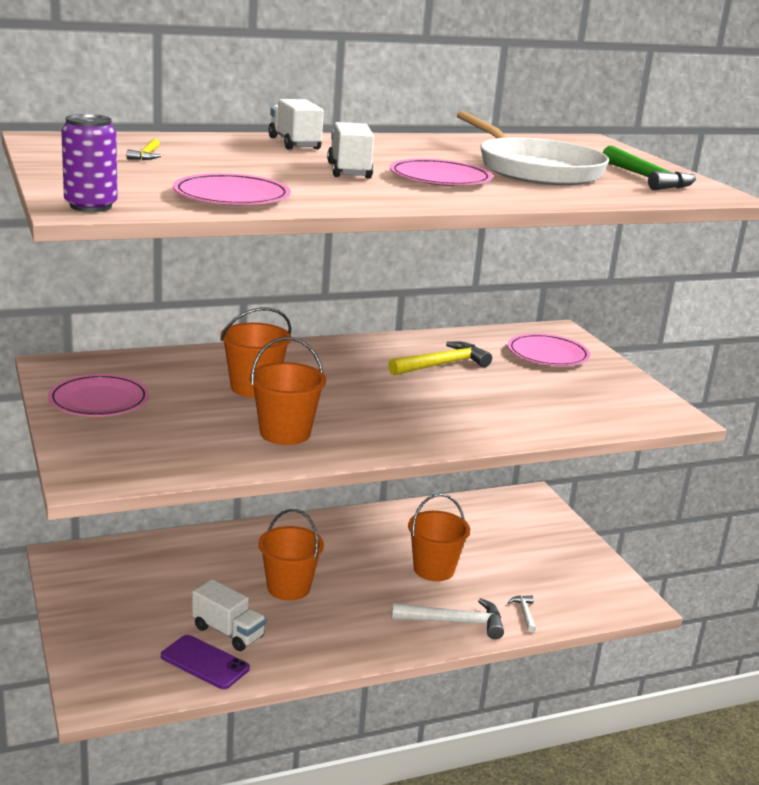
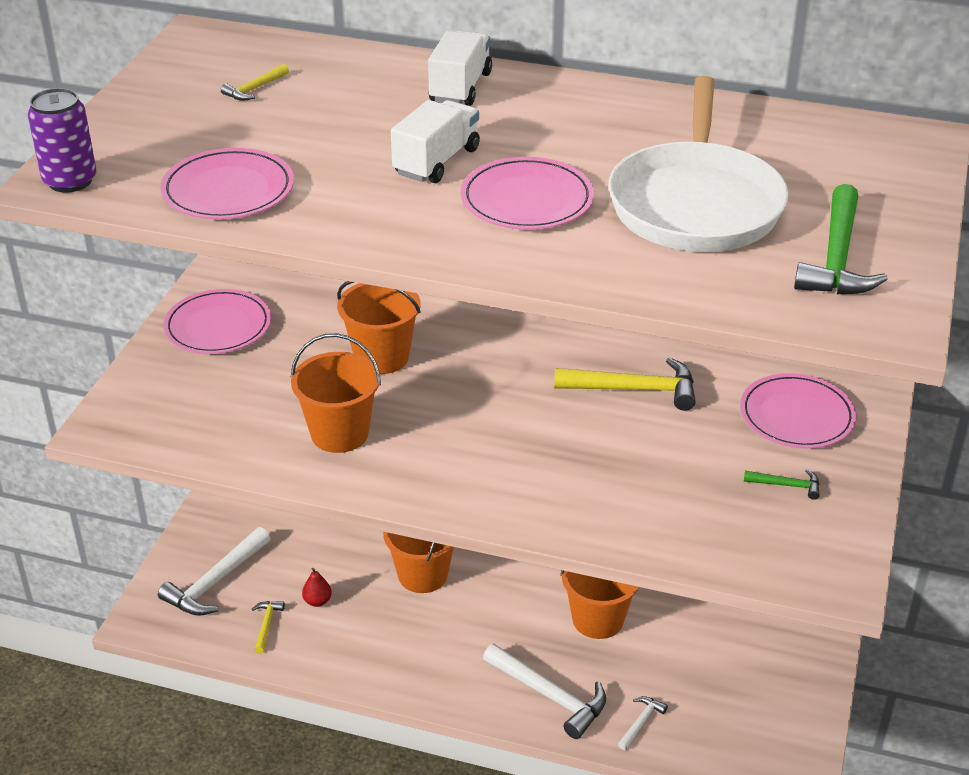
camera: 40 degrees right, 15 degrees up
purple phone [161,635,250,689] -> yellow hammer [252,601,285,654]
white truck [192,579,266,651] -> red pear [302,568,332,607]
none -> white hammer [158,527,271,616]
none -> green hammer [744,469,820,500]

